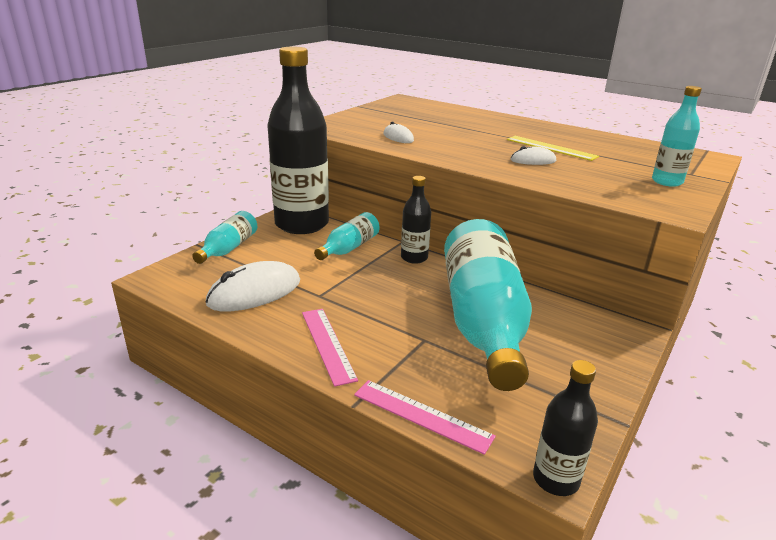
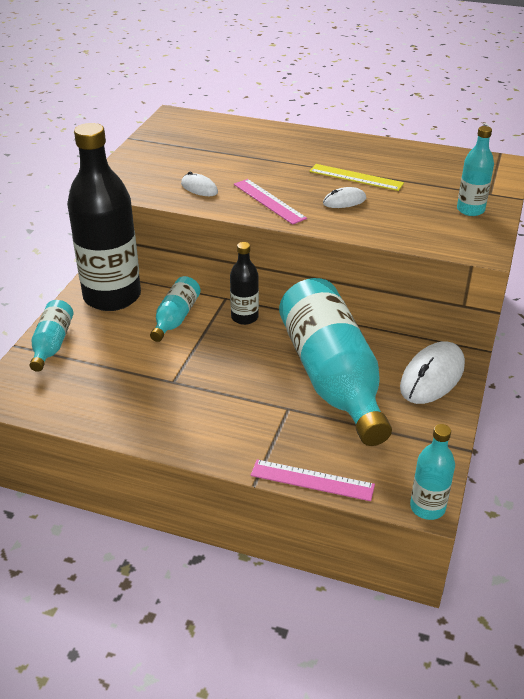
camera: 15 degrees left, 10 degrees up
white mouse [206,261,300,311] -> white mouse moved to [400,341,465,404]
pink ruler [302,309,358,387] -> pink ruler moved to [234,179,307,225]
black bottle [533,360,598,496] -> turquoise bottle [410,424,455,520]

